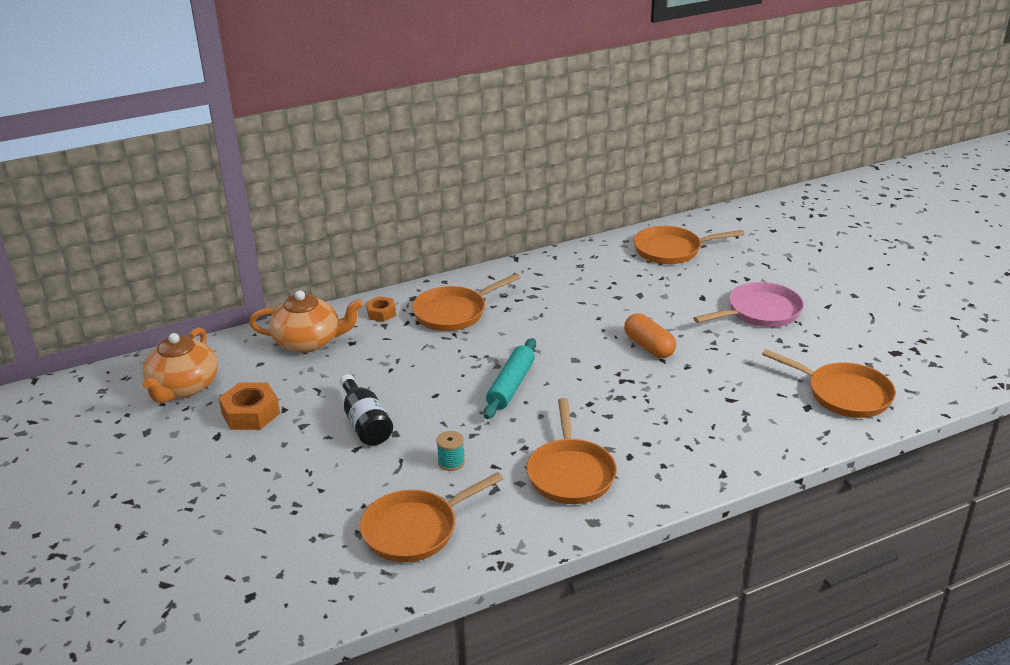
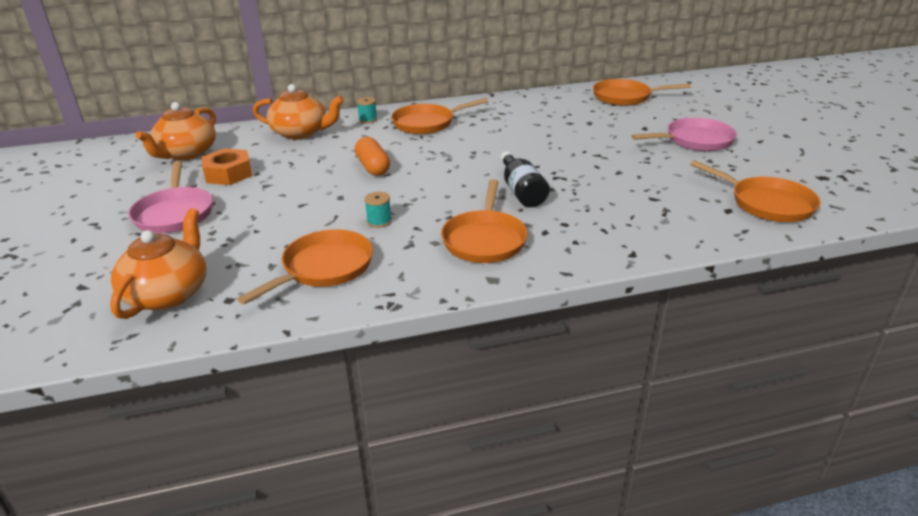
camera: 10 degrees right, 0 degrees up
black bottle [340,374,393,446] -> black bottle moved to [500,151,549,207]
orange pan [360,472,503,562] -> orange pan turned 150 degrees clockwise [237,230,373,304]
orange nut [366,296,396,322] -> turquoise spool [357,97,377,123]
turquoise rolling pin [484,338,536,419] -> none
orange capsule [624,313,676,358] -> orange capsule moved to [355,137,390,176]
none -> orange teapot [110,208,207,319]
none -> pink pan [128,161,213,233]

